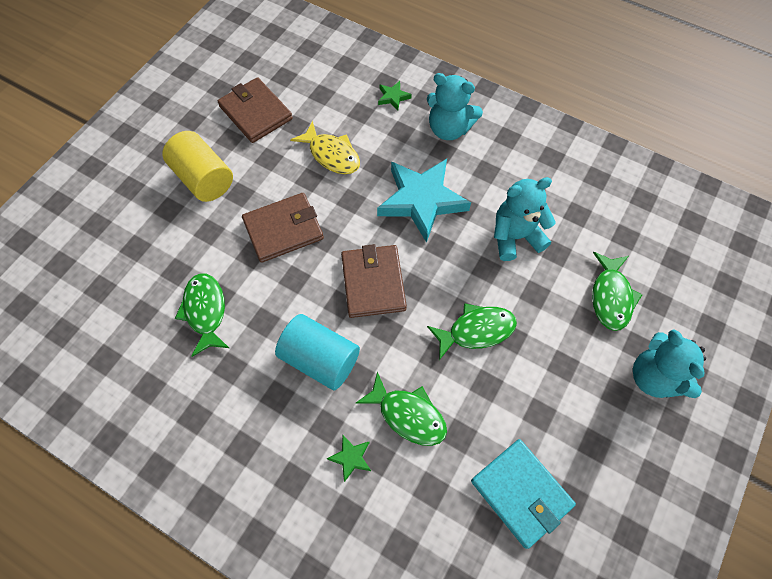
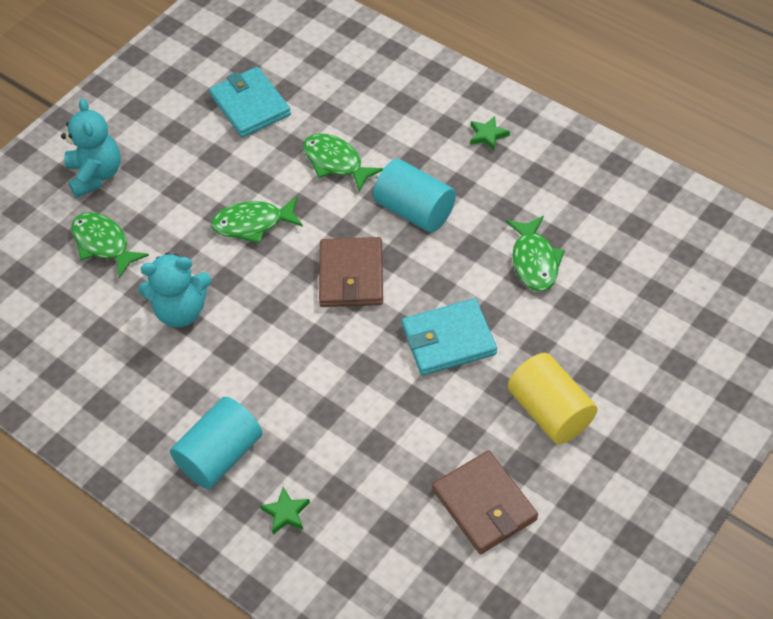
camera: 170 degrees left, 10 degrees down
brown wallet [242,193,324,263] -> turquoise wallet [402,298,497,376]
yellow fish [290,121,360,174] -> none
green star [327,435,371,482] -> green star moved to [470,116,510,151]
turquoise star [377,159,471,243] -> none
turquoise teddy bear [427,73,483,140] -> turquoise cylinder [170,397,262,489]
green fish [592,252,642,331] -> green fish turned 60 degrees counterclockwise [71,212,149,278]

